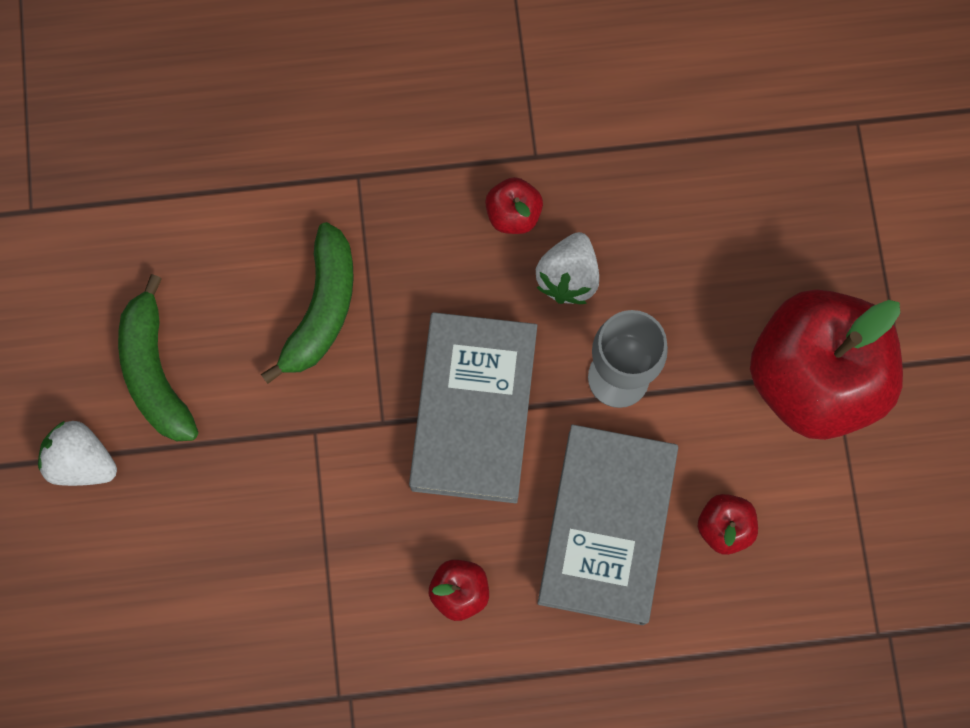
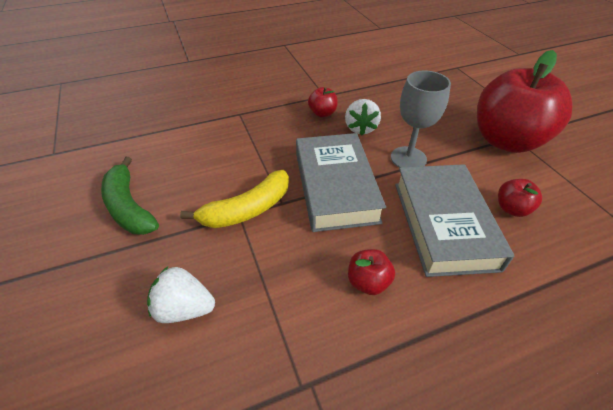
camera: 15 degrees left, 30 degrees down
white strawberry [38,421,117,486] -> white strawberry moved to [147,266,215,323]
green banana [261,222,354,384] -> none
none -> yellow banana [180,170,289,228]

